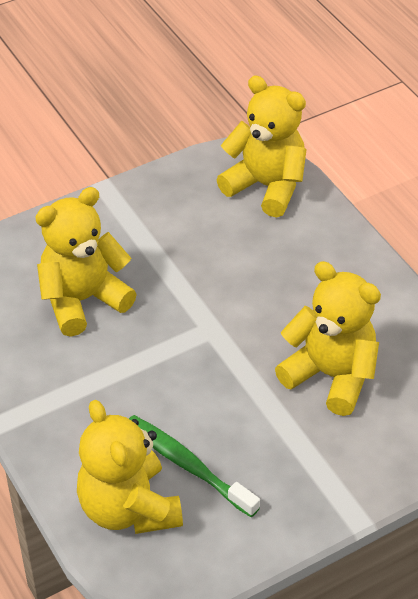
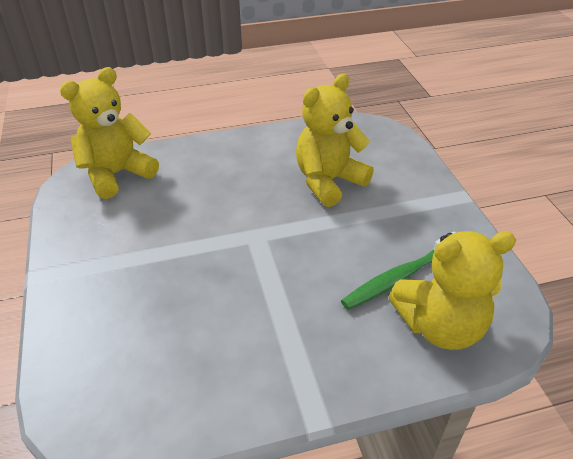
camera: 75 degrees left, 5 degrees down
yellow teddy bear [35,187,137,337] -> none

